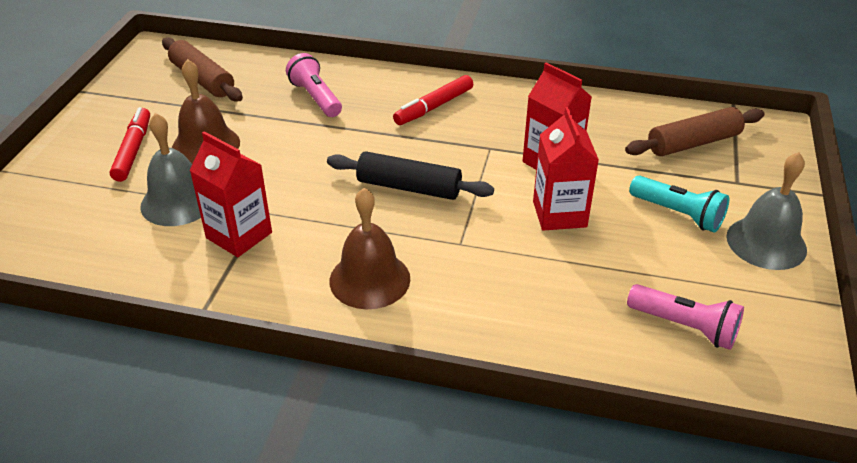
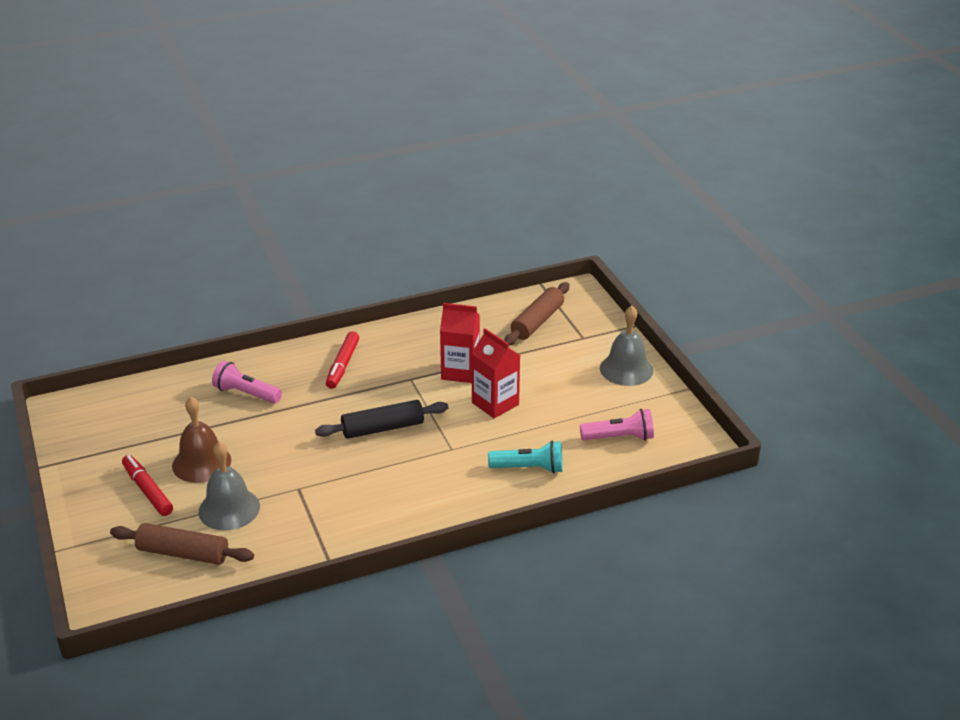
camera: 35 degrees left, 5 degrees down
brown rolling pin [162,37,243,102] -> brown rolling pin moved to [110,523,254,565]
red carton [189,131,272,257] -> none
brown bell [329,188,411,309] -> none
turquoise flashlight [629,176,729,232] -> turquoise flashlight moved to [488,441,563,474]

